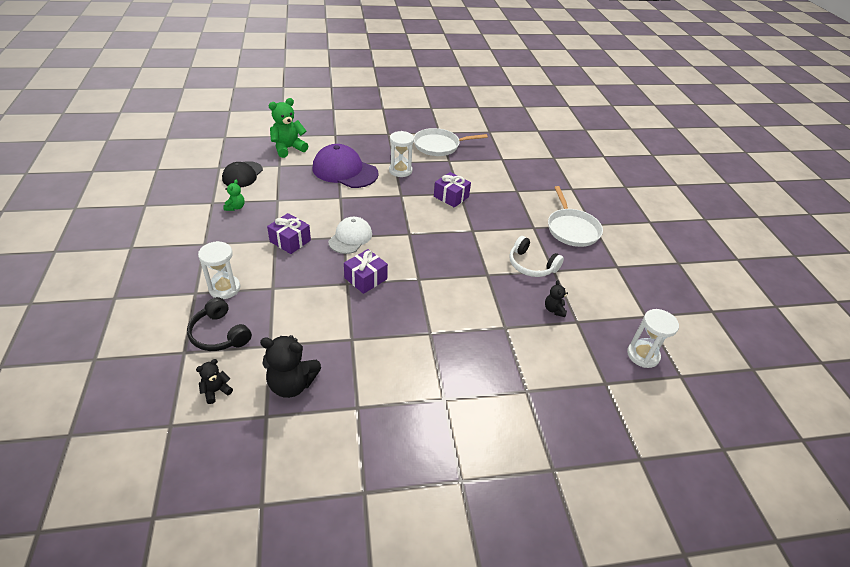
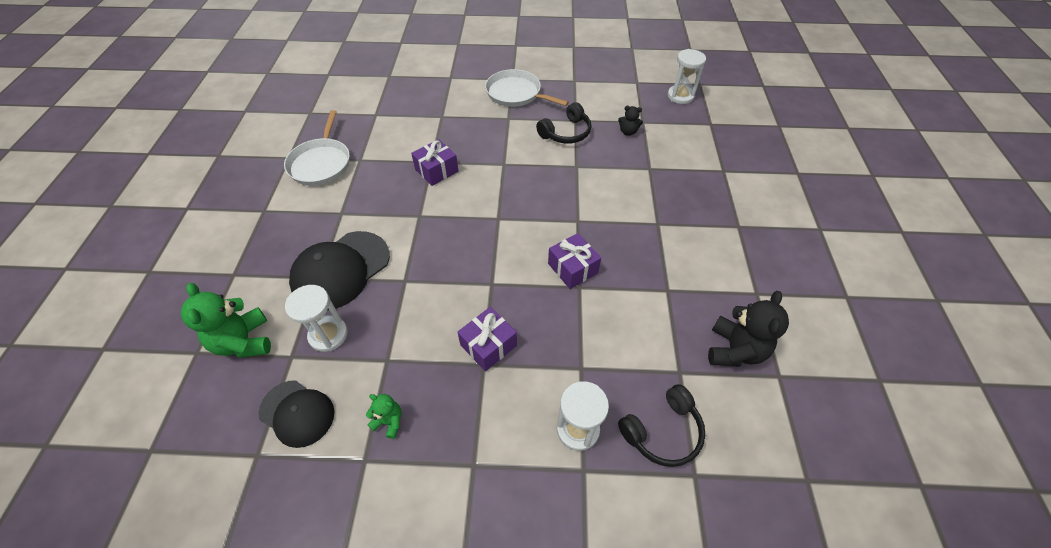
camera: 75 degrees left, 10 degrees up
black teddy bear [196,359,233,404] -> none
purple cap [313,144,379,188] -> black cap [289,231,390,310]
white cap [328,217,372,254] -> none
white hourglass [389,131,414,177] -> white hourglass moved to [285,285,348,352]
white headphones [509,236,564,277] -> black headphones [536,102,592,144]
white pan [548,186,603,247] -> white pan turned 150 degrees counterclockwise [485,69,569,107]

